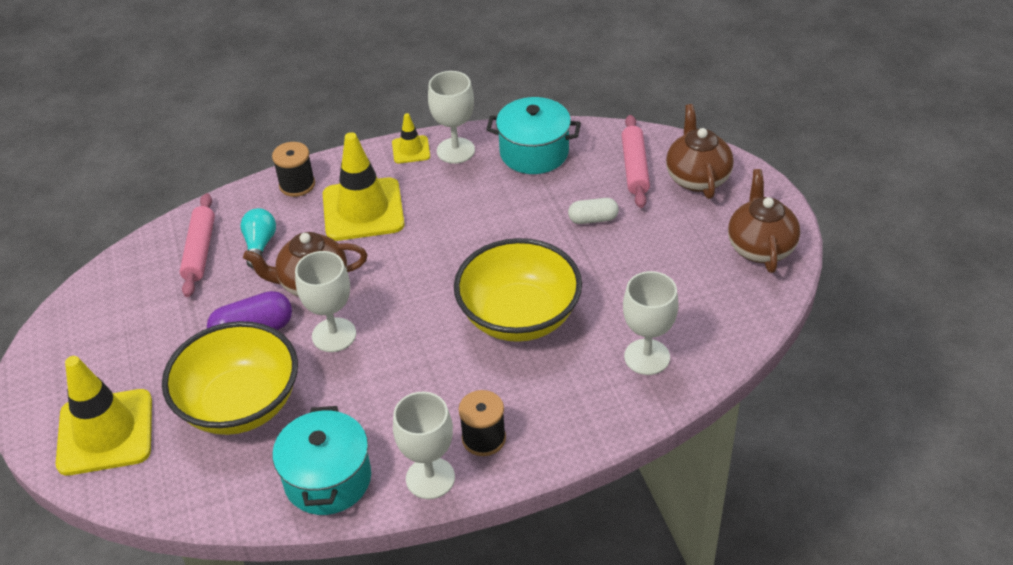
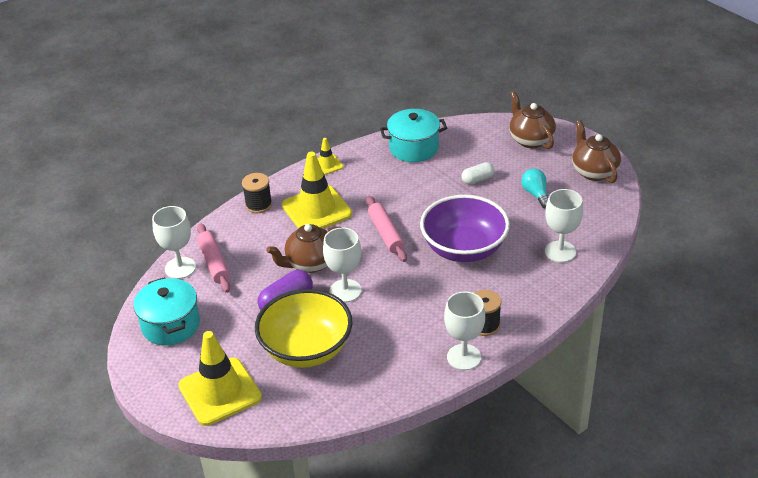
camera: 20 degrees left, 5 degrees down
turquoise light bulb [240,208,276,269] -> turquoise light bulb moved to [521,169,548,208]
turquoise pot [272,406,371,515] -> turquoise pot moved to [133,277,200,345]
white goblet [428,71,475,164] -> white goblet moved to [152,206,196,279]
yellow bowl [454,238,582,342] -> purple bowl [420,195,510,262]
pink rolling pin [622,115,650,208] -> pink rolling pin moved to [366,196,407,262]

